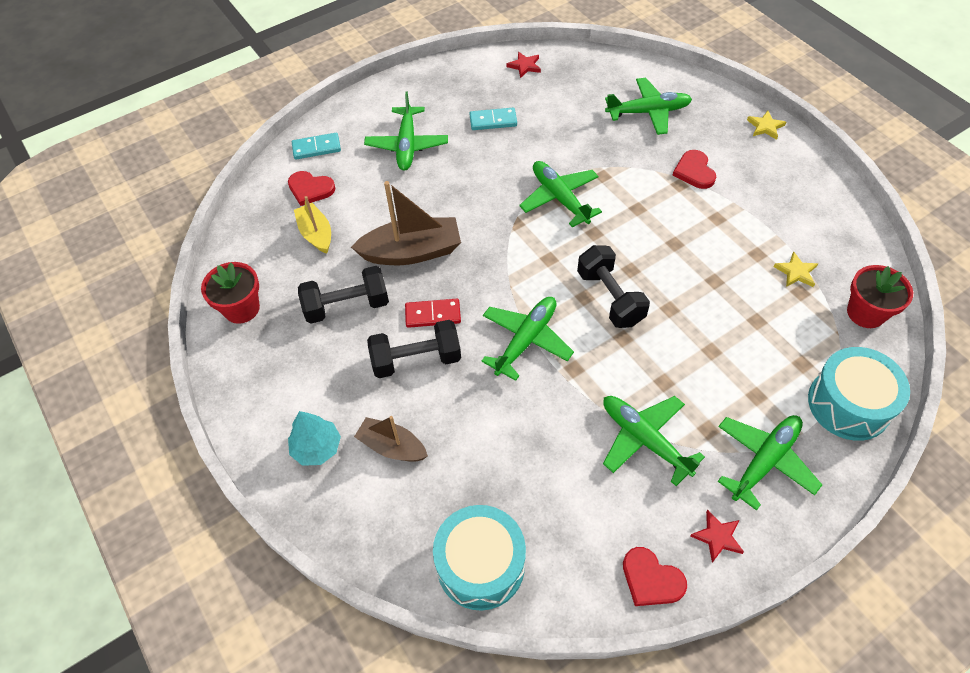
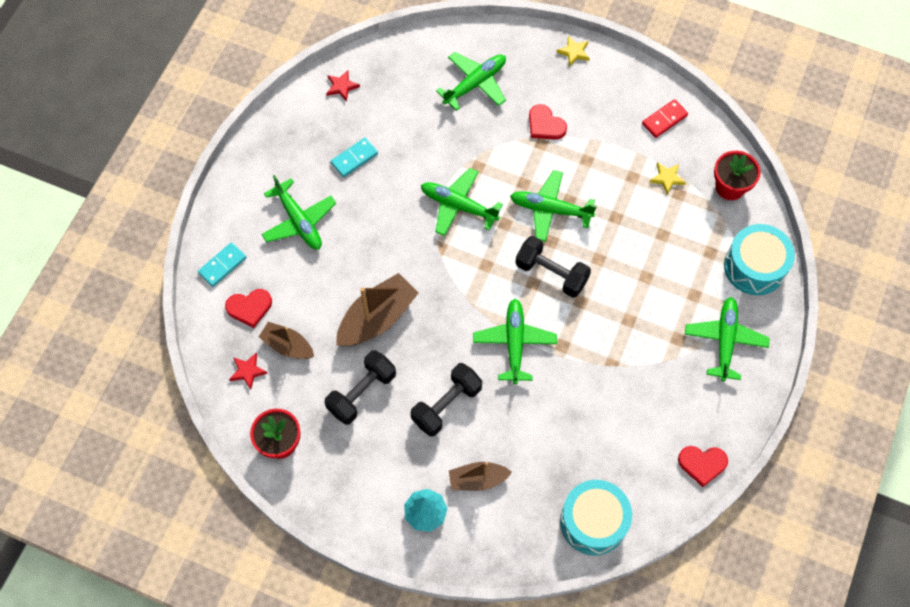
camera: 35 degrees left, 10 degrees up
yellow boat [294,196,331,254] -> brown boat [259,322,314,359]
red domino [405,299,461,328] -> red domino moved to [642,99,688,138]
green plane [603,396,705,486] -> green plane moved to [510,170,597,242]
red star [690,510,744,563] -> red star moved to [229,353,268,390]

